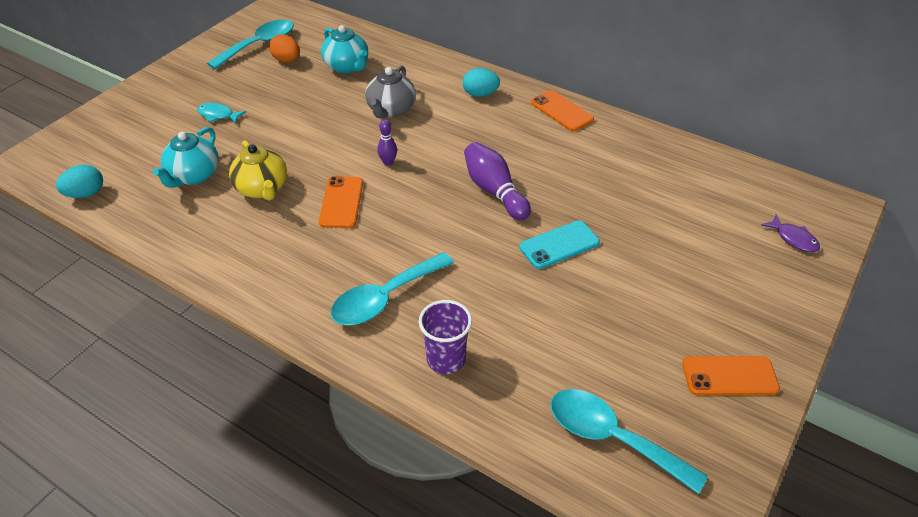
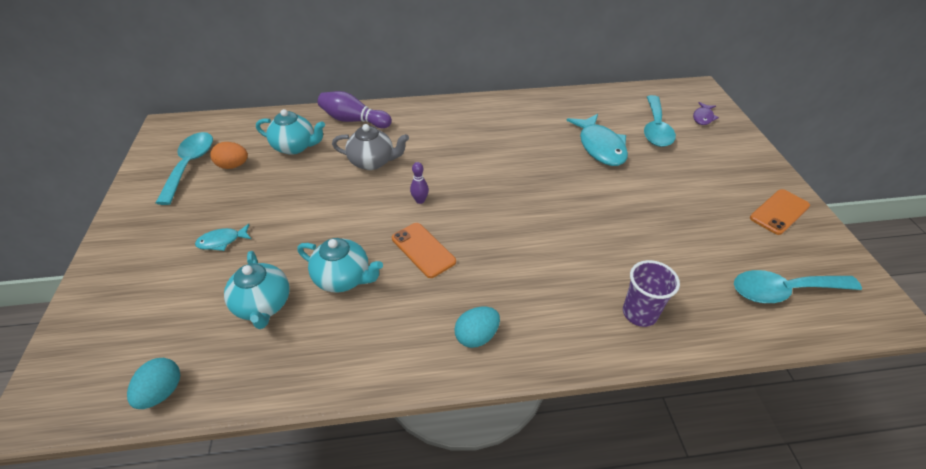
camera: 40 degrees left, 0 degrees up
yellow teapot [229,140,287,201] -> turquoise teapot [297,238,383,293]
turquoise spoon [331,252,454,325] -> turquoise spoon moved to [644,95,676,147]
grey teapot [365,65,416,119] -> grey teapot turned 60 degrees counterclockwise [332,124,409,170]
turquoise egg [463,68,500,97] -> turquoise egg moved to [454,307,500,348]
purple bowling pin [464,142,531,220] -> purple bowling pin moved to [318,91,392,128]
turquoise phone [519,220,600,269] -> none
orange phone [531,90,594,131] -> none
purple fish [761,214,820,252] -> purple fish turned 105 degrees clockwise [693,102,719,125]
none -> turquoise fish [566,114,628,166]

